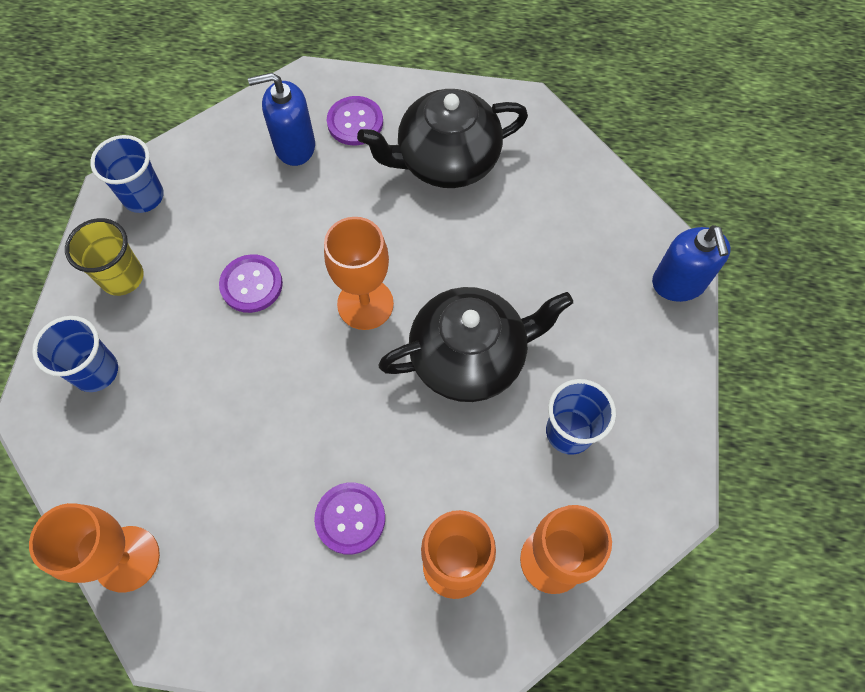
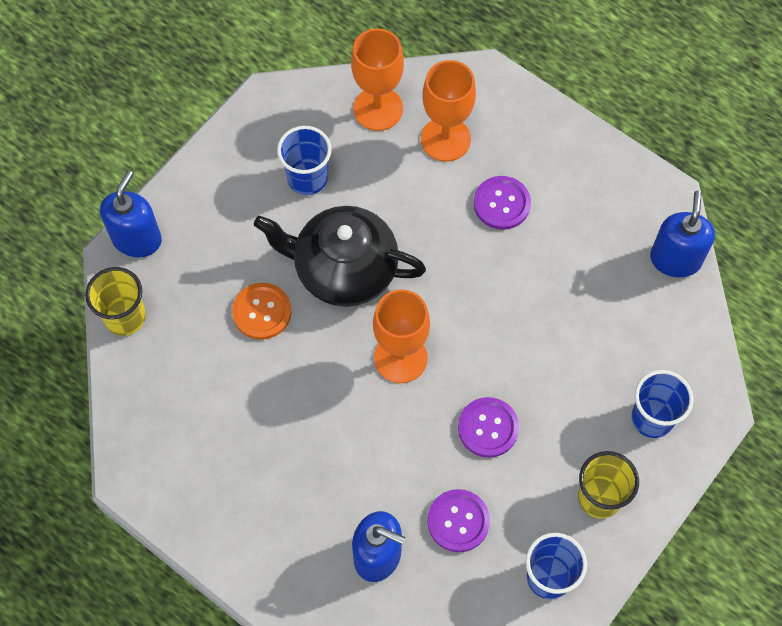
camera: 150 degrees left, 0 degrees up
orange goblet [29,503,160,593] -> blue soap dispenser [650,191,715,277]
purple button [327,96,383,145] -> purple button moved to [427,489,490,552]
black teapot [357,89,528,188] -> none
none -> yellow cup [85,267,146,336]
none -> orange button [232,283,292,340]

